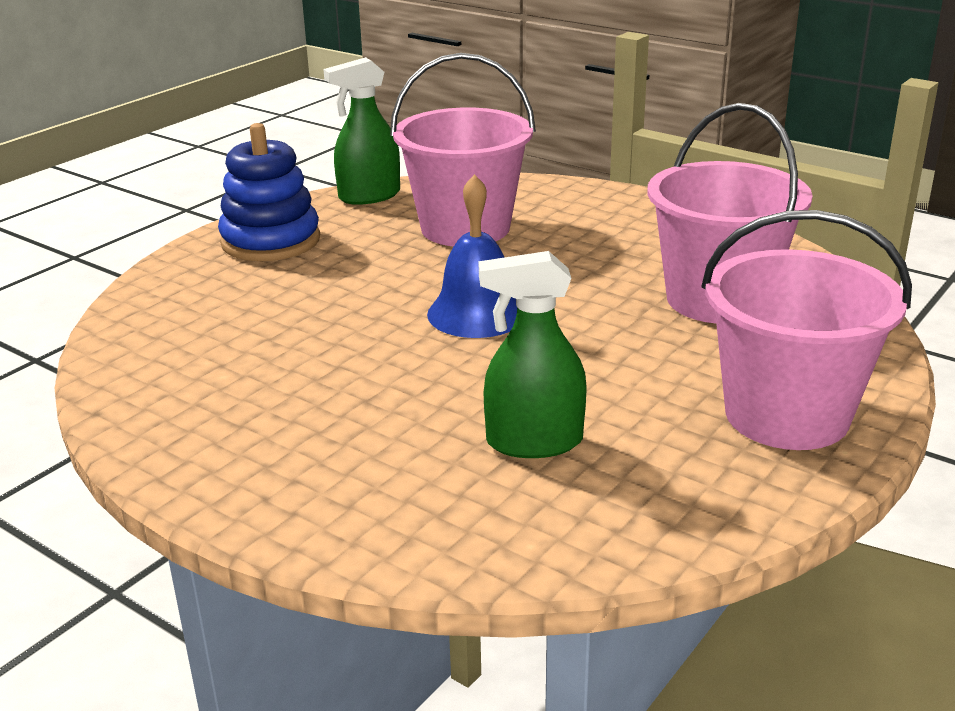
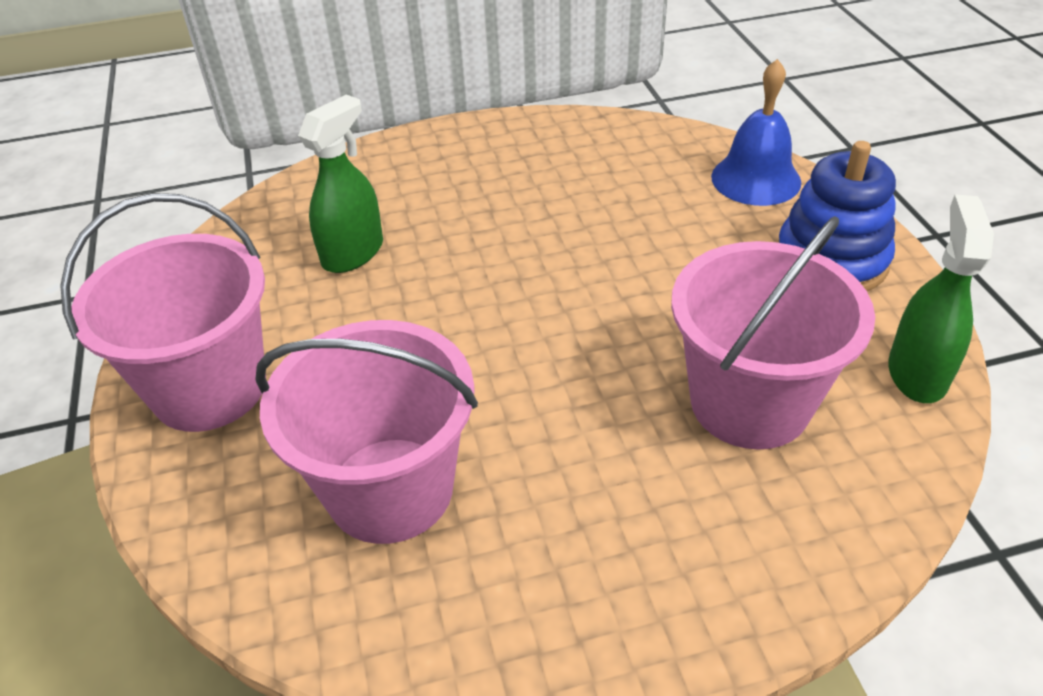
camera: 130 degrees right, 15 degrees up
blue bell [427,174,517,338] -> blue bell moved to [711,59,801,206]

